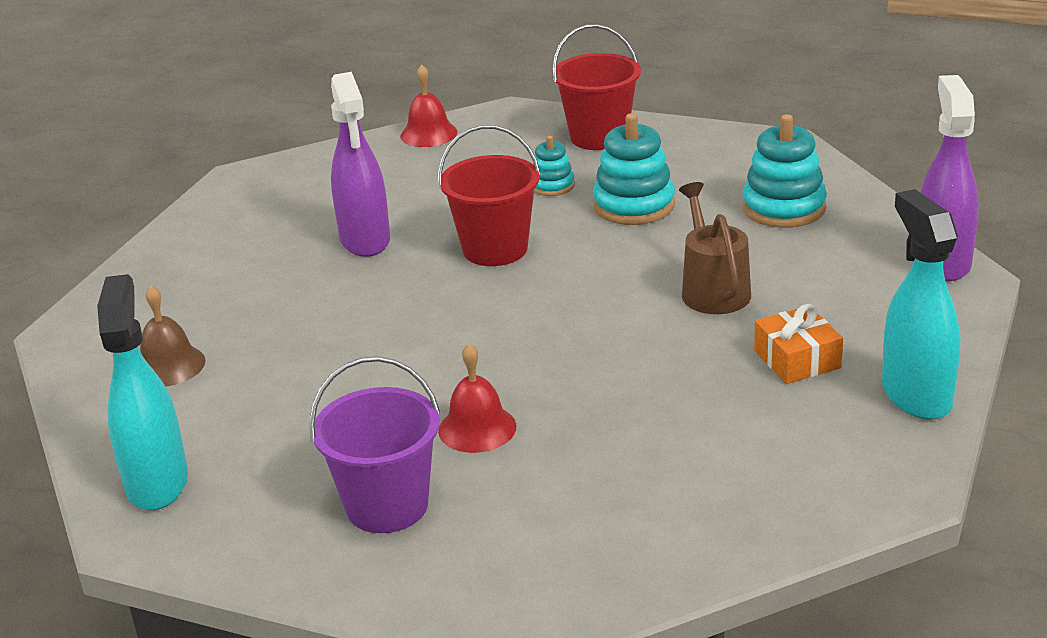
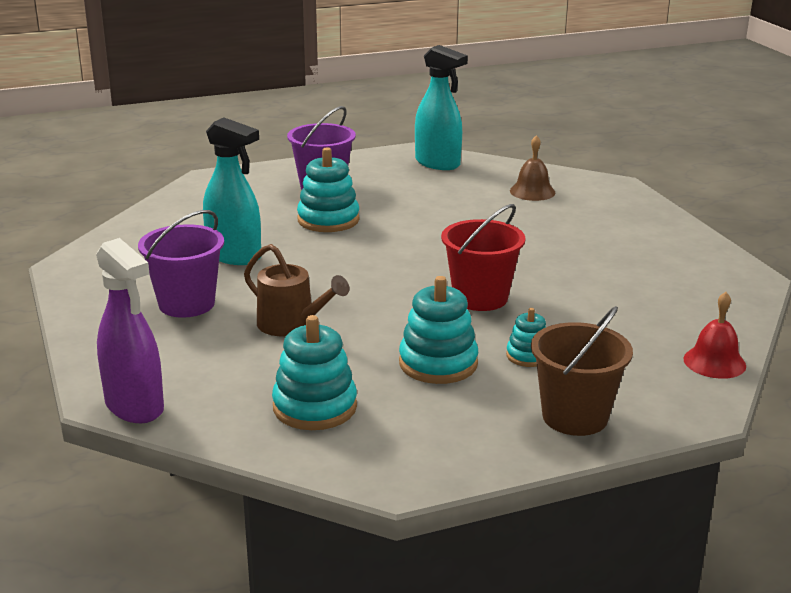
camera: 135 degrees right, 5 degrees down
purple spray bottle [331,72,390,257] -> none
red bell [438,344,516,453] -> turquoise stacking toy [297,147,360,232]
red bucket [552,24,641,150] -> brown bucket [531,306,633,436]
orange gift [754,304,843,384] -> purple bucket [138,210,224,318]
turquoise spray bottle [882,189,961,420] -> turquoise spray bottle moved to [203,118,261,265]

